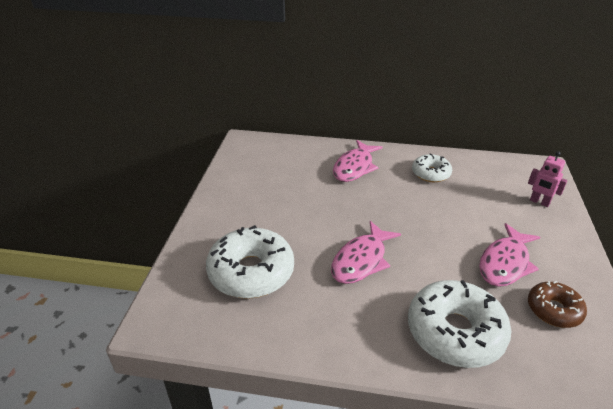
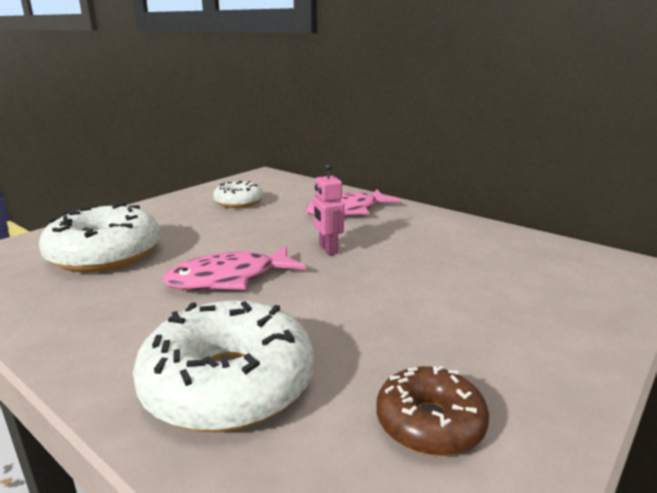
camera: 30 degrees right, 15 degrees down
white donut [412,153,452,182] -> white donut moved to [213,181,263,208]
pink fish [479,223,540,287] -> none
pink robot [528,151,567,207] -> pink robot moved to [313,164,344,255]

